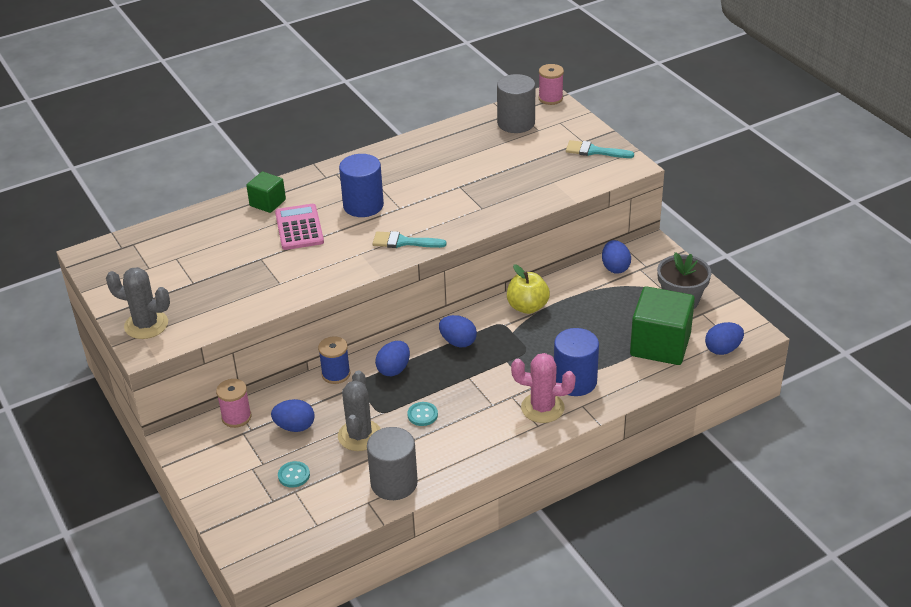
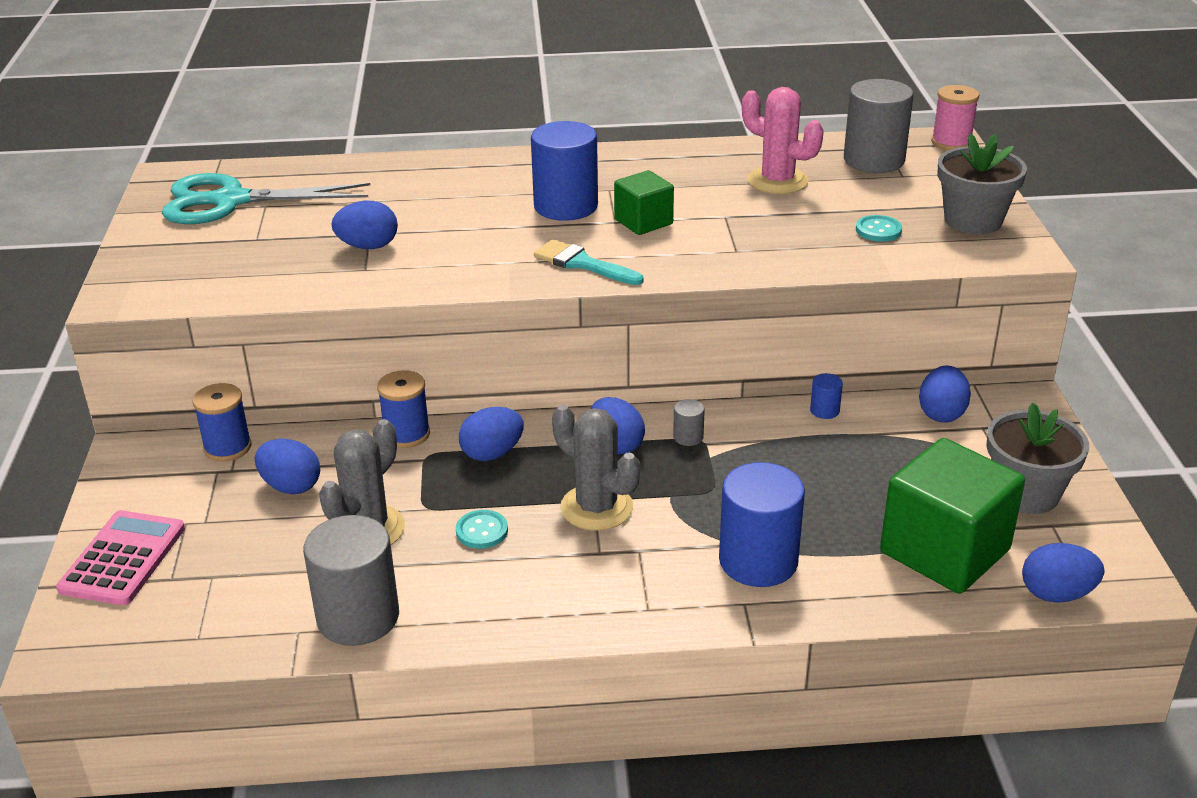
camera: 25 degrees right, 5 degrees down
grey cactus [106,267,170,339] -> grey cactus moved to [552,405,640,531]
pink spool [216,379,251,428] -> blue spool [193,383,251,462]
green cube [246,172,286,213] -> green cube moved to [614,170,674,235]
pink calculator [275,204,324,250] -> pink calculator moved to [56,510,185,605]
turquoise button [278,461,310,488] -> turquoise button moved to [856,215,902,242]
yellow apple [507,264,550,314] -> none
pink cactus [511,353,576,423] -> pink cactus moved to [742,87,824,194]
turquoise brush [566,140,634,158] -> grey flower pot [937,134,1027,234]
none -> turquoise scissors [162,173,370,224]
none -> blue egg [331,201,398,249]
none -> grey cylinder [673,399,705,446]
none -> blue cylinder [810,373,843,419]

